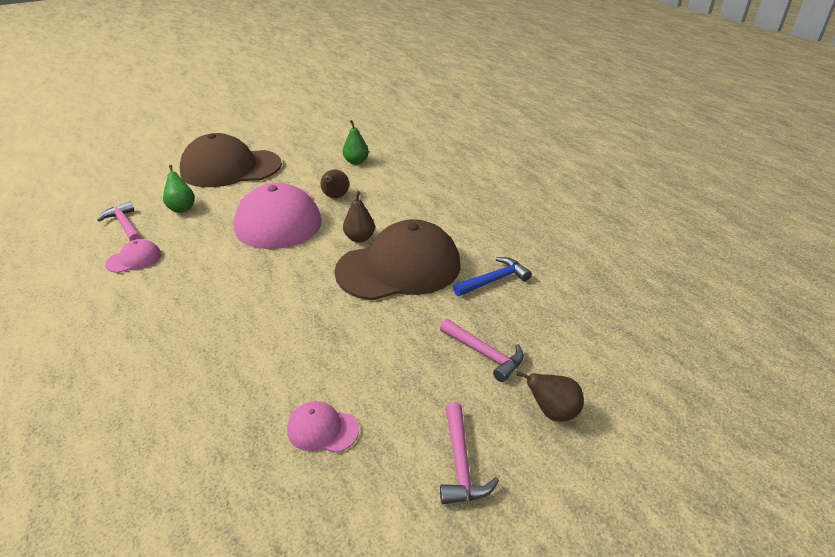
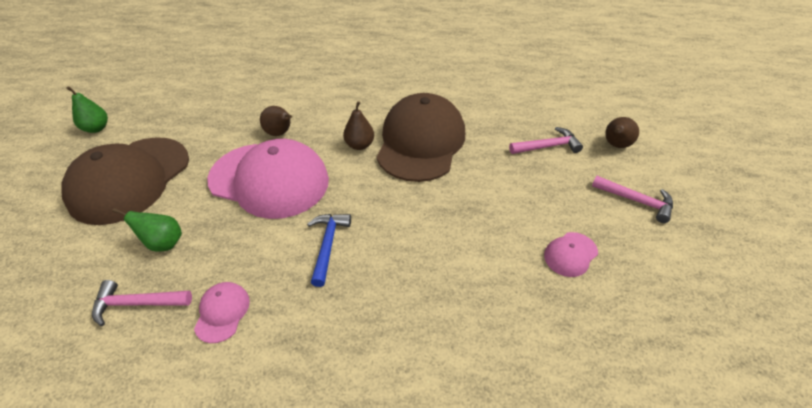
camera: 55 degrees left, 10 degrees up
green pear [343,120,369,165] -> green pear moved to [66,86,108,133]
blue hammer [453,257,532,296] -> blue hammer moved to [307,214,351,287]

